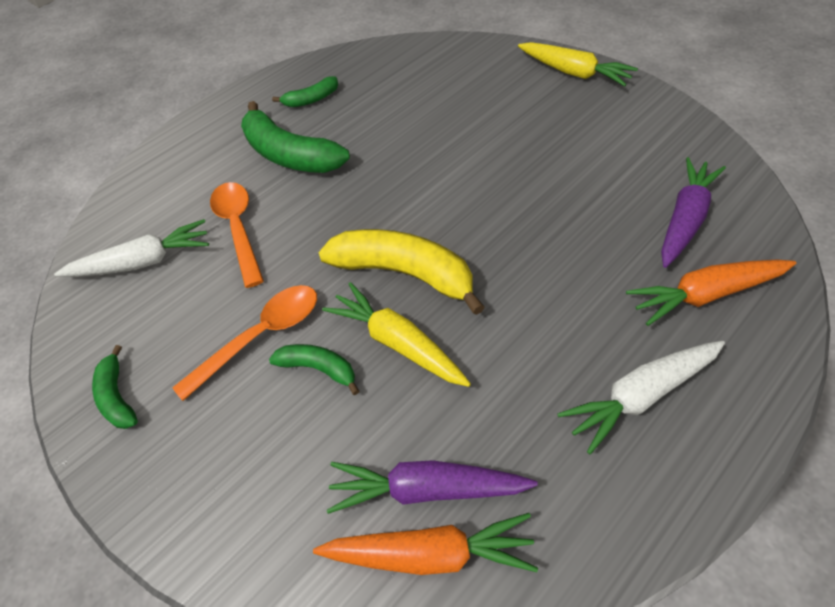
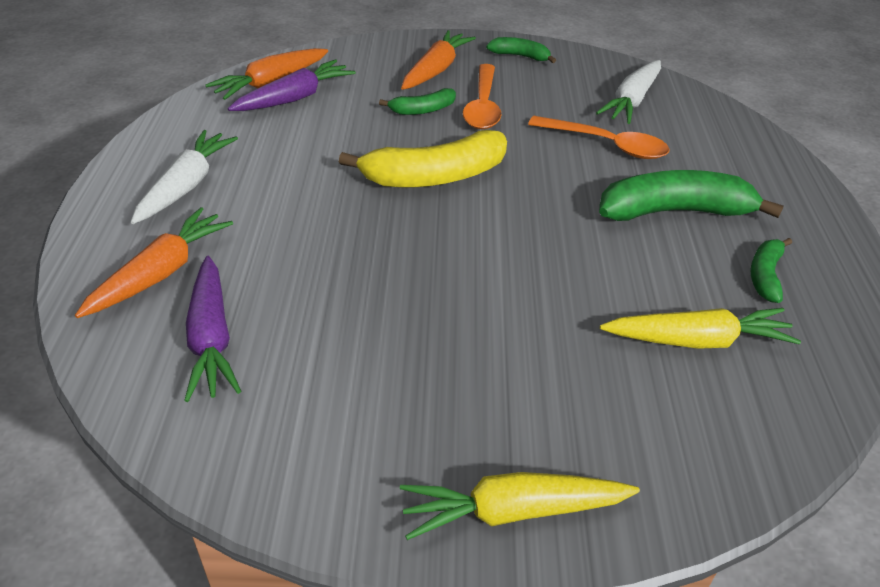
camera: 130 degrees right, 10 degrees down
yellow carrot [322,282,471,387] -> yellow carrot moved to [600,308,801,349]
none -> orange carrot [401,30,476,90]

